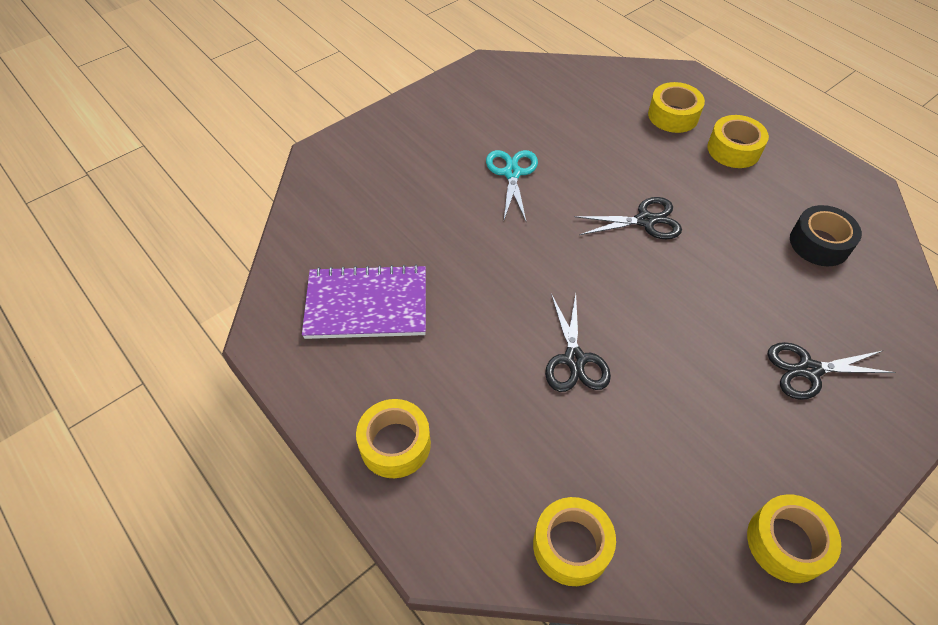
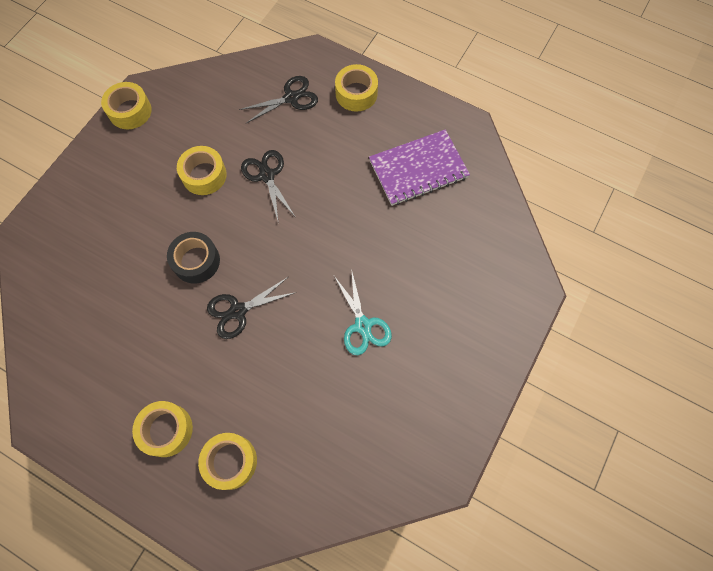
camera: 160 degrees right, 15 degrees up
yellow tape [533,497,616,586] -> yellow tape moved to [177,146,227,195]
black scissors [767,342,896,400] -> black scissors moved to [239,76,318,123]
black tape [790,205,862,266] -> black tape moved to [167,232,220,283]

